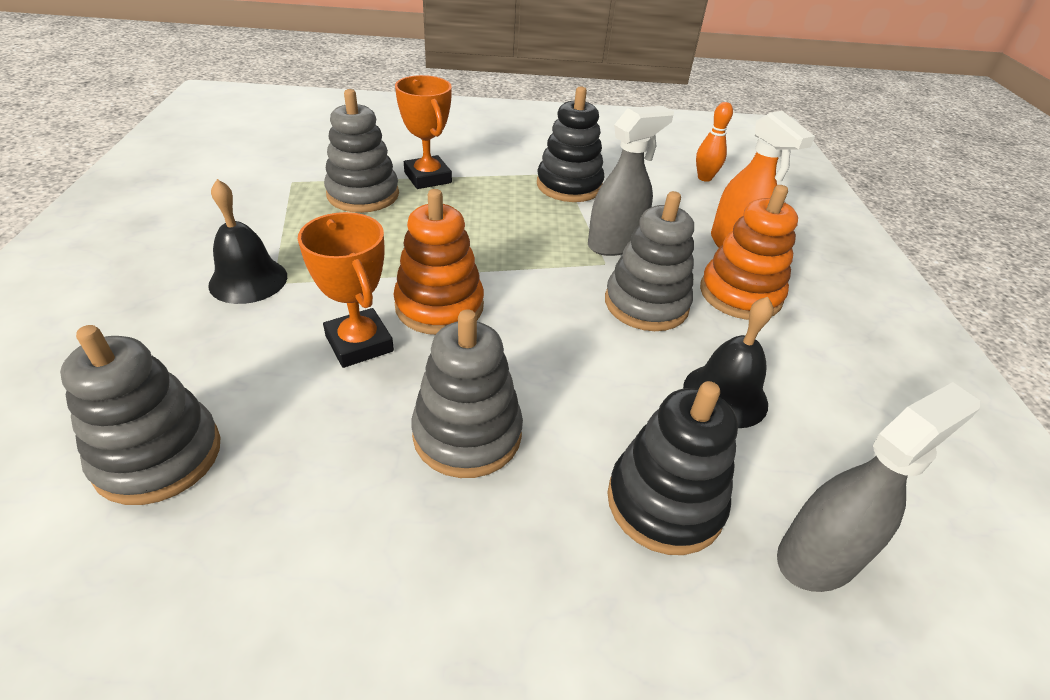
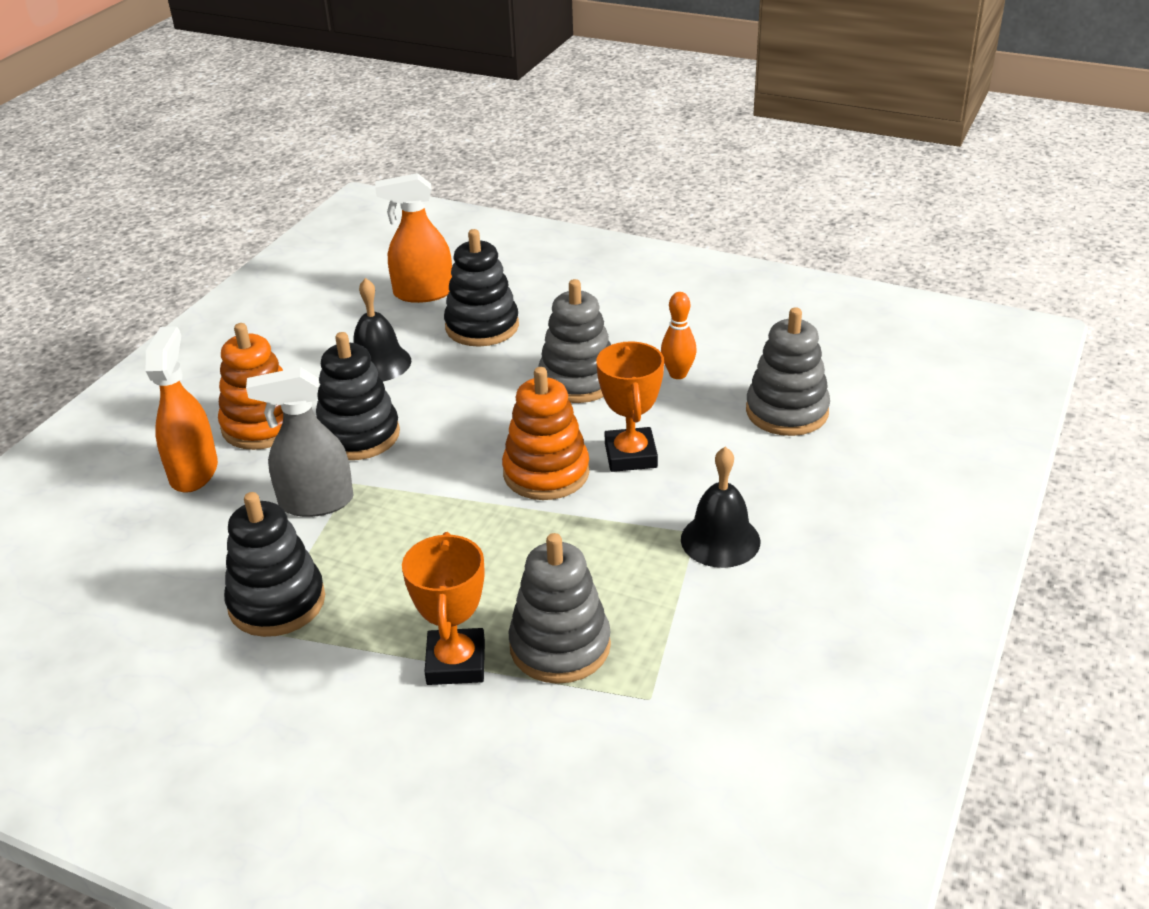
camera: 150 degrees left, 5 degrees down
grey stacking toy [605,191,694,331] -> black stacking toy [316,332,400,460]
orange bowling pin [696,102,733,182] -> orange bowling pin moved to [661,292,697,379]
grey spray bottle [777,382,980,592] -> orange spray bottle [375,173,452,303]

